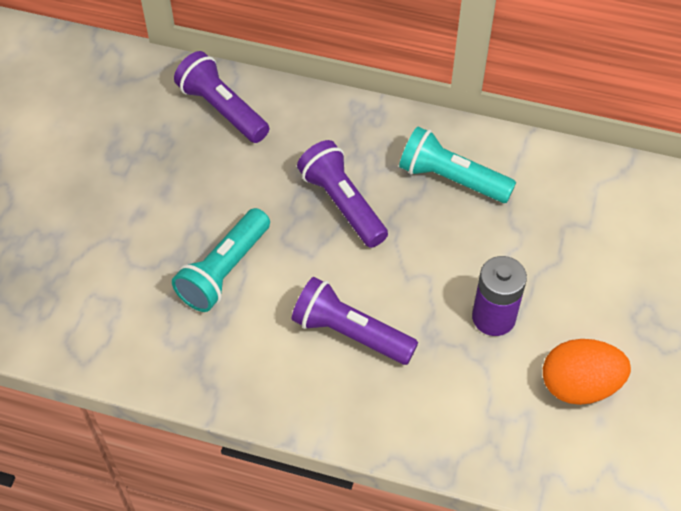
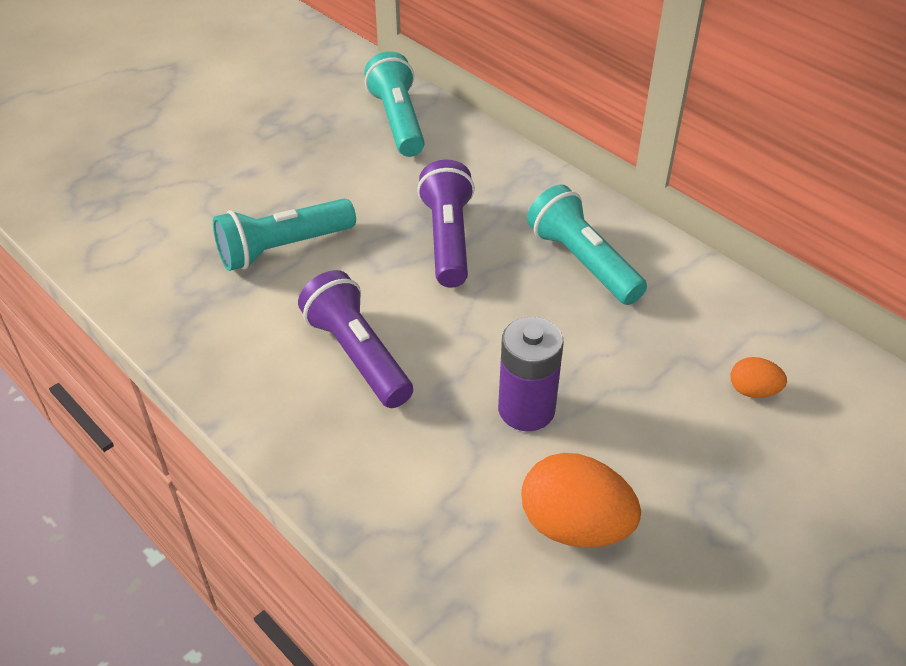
camera: 30 degrees right, 10 degrees down
purple flashlight [174,51,269,143] -> turquoise flashlight [364,51,425,157]
none -> orange egg [730,357,787,398]

